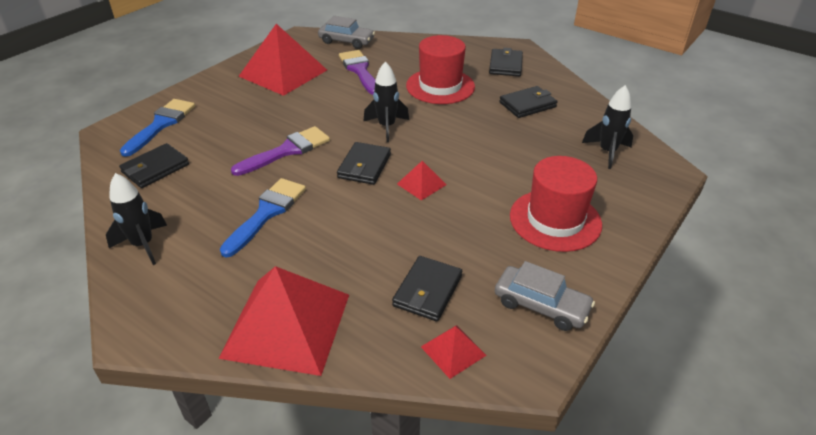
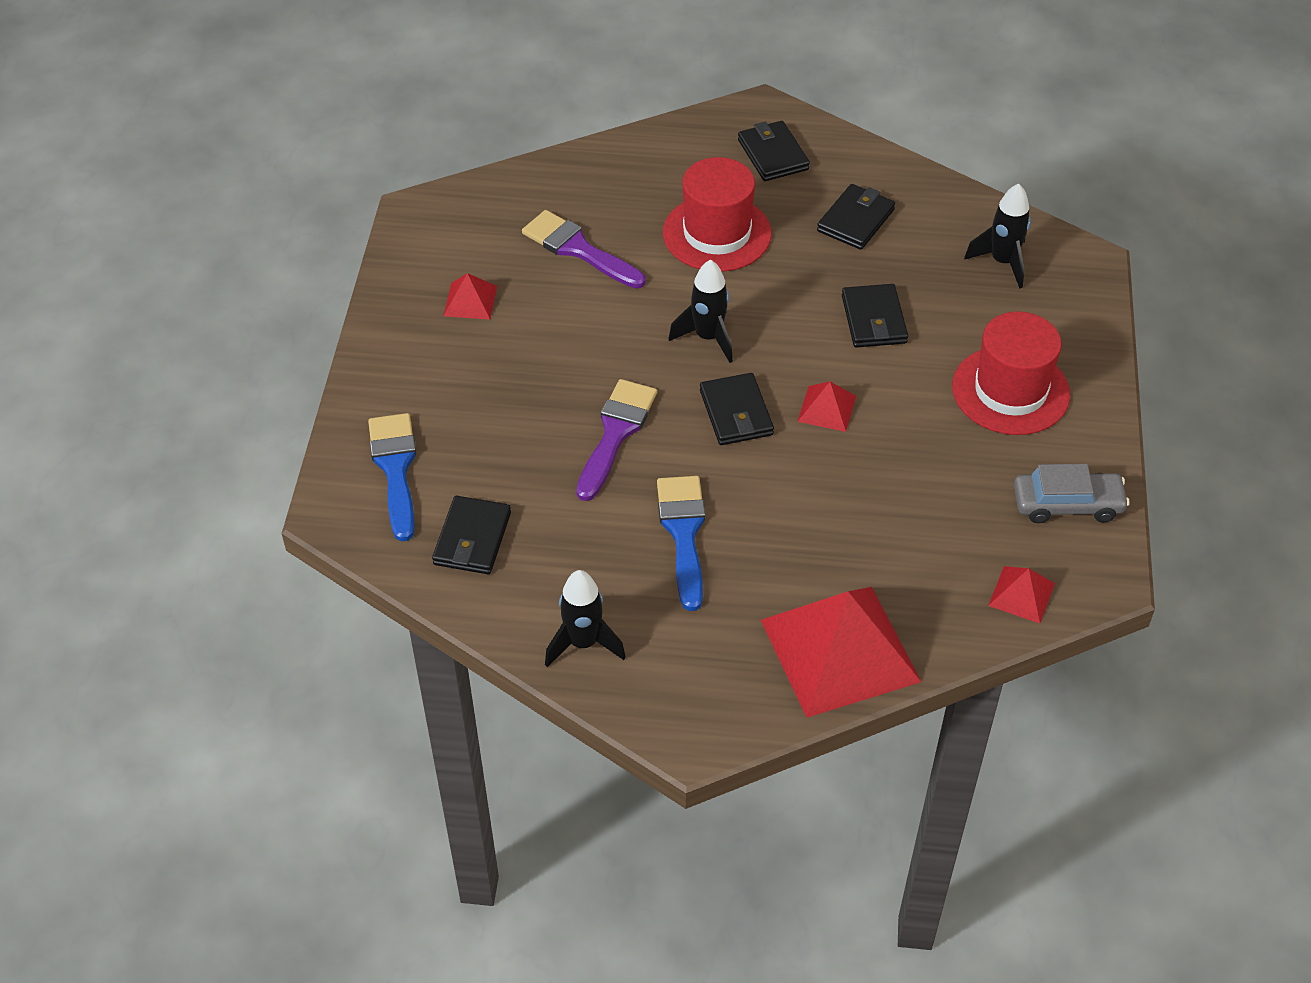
camera: 30 degrees left, 10 degrees up
red pyramid [238,24,327,96] -> red pyramid [444,273,497,320], size x0.45
grey car [318,16,375,49] -> none
black wallet [392,256,462,321] -> black wallet moved to [842,284,908,348]

